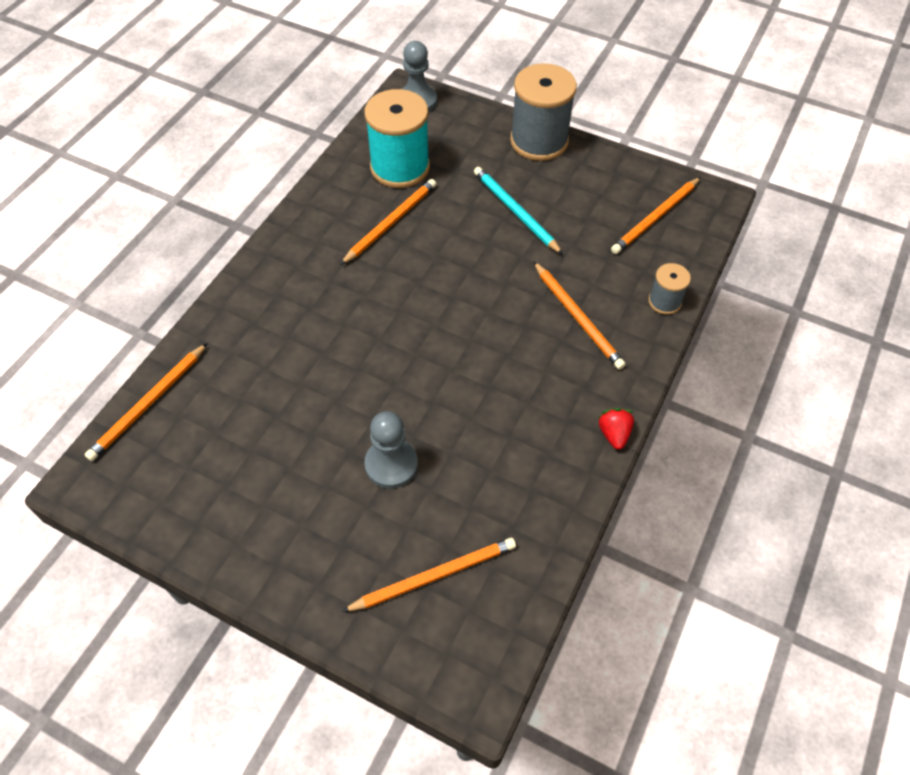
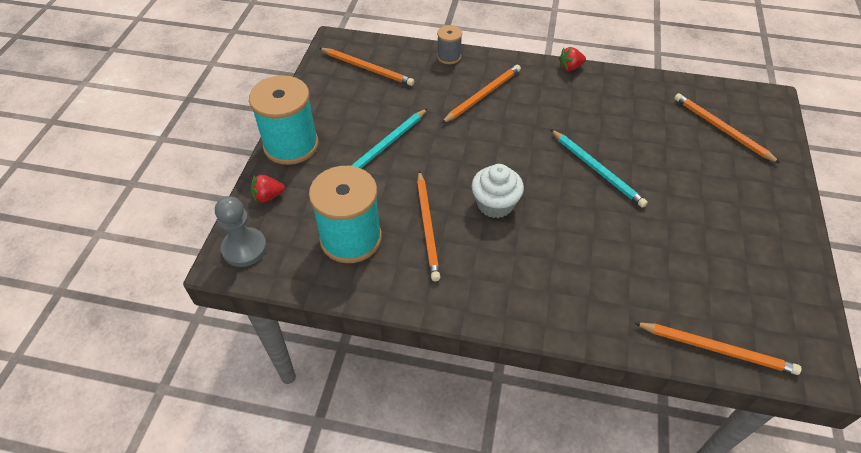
camera: 105 degrees left, 5 degrees down
orange pencil [340,179,436,265] -> orange pencil turned 120 degrees counterclockwise [417,171,441,281]
grey pawn [364,411,418,489] -> none
grey spool [510,63,577,161] -> turquoise spool [249,75,319,165]
none -> red strawberry [251,175,285,203]
none -> white cupcake [472,164,524,218]
none -> turquoise pencil [550,129,648,208]

